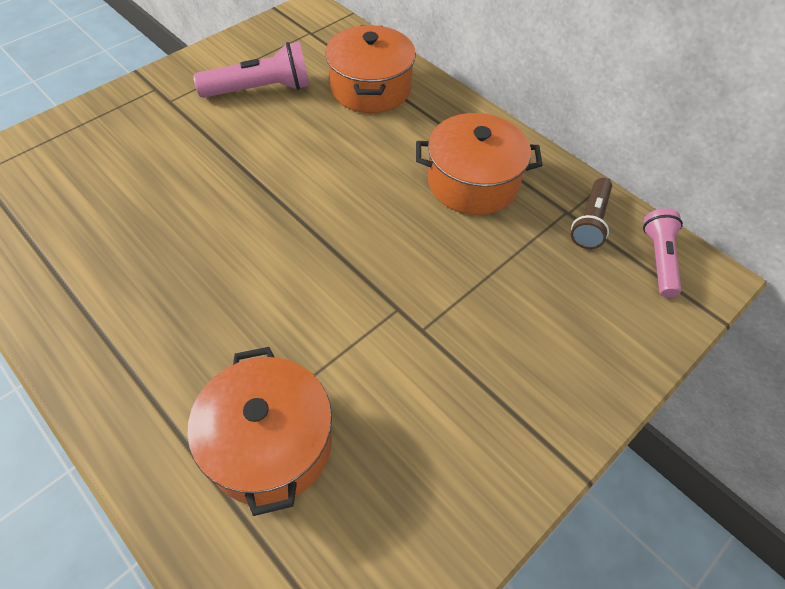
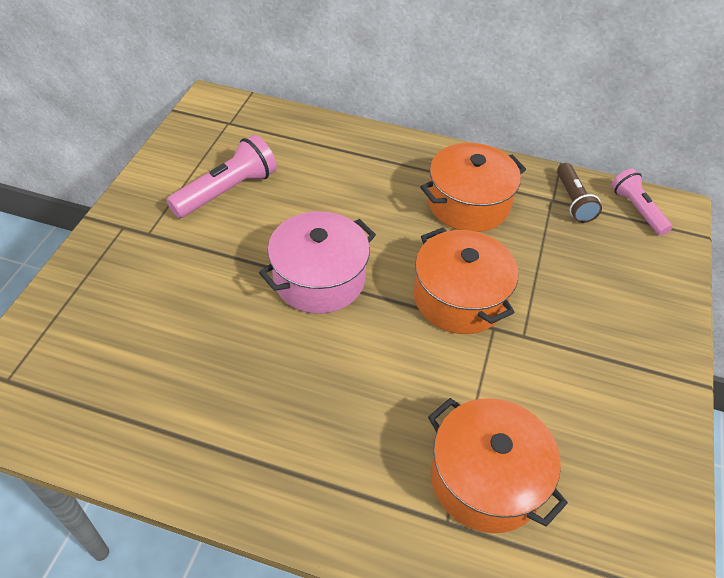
camera: 30 degrees left, 5 degrees down
orange pot [325,25,416,113] -> orange pot moved to [414,228,519,334]
none -> pink pot [259,211,376,314]

